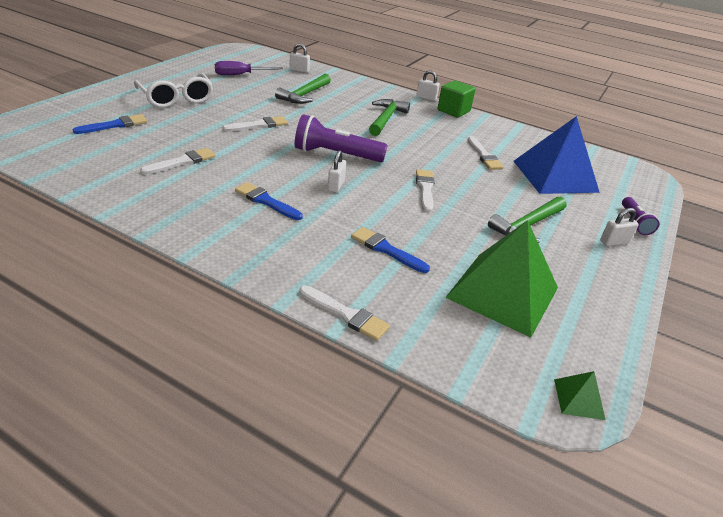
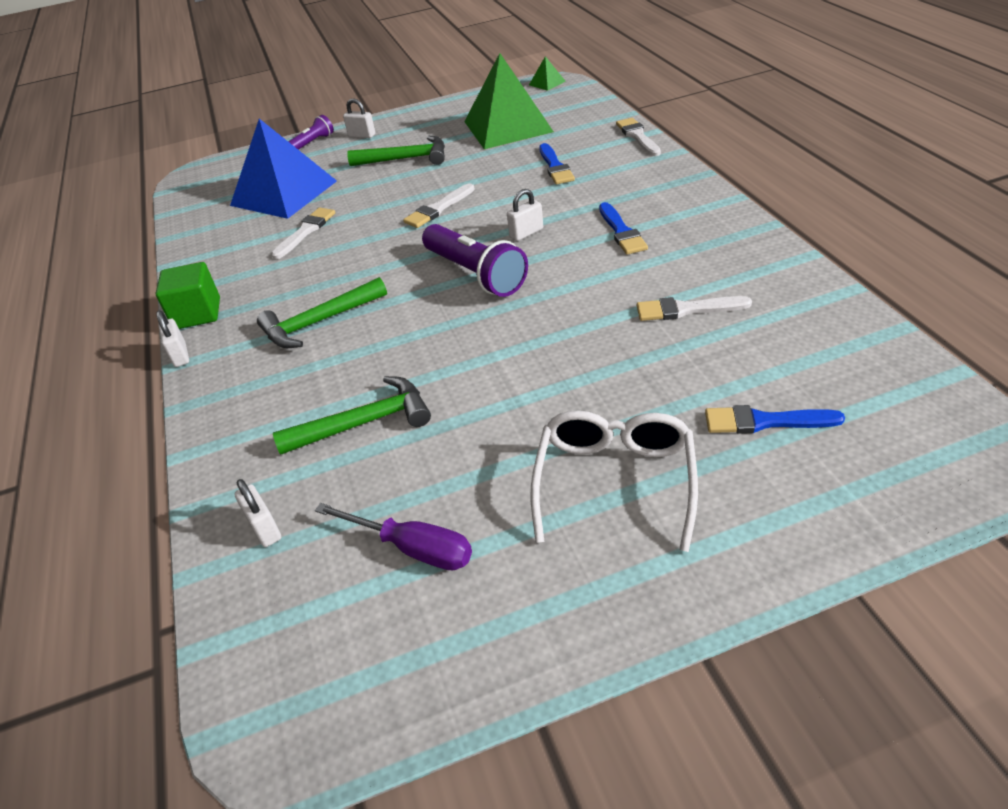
camera: 130 degrees left, 5 degrees up
white brush [222,116,288,132] -> none

